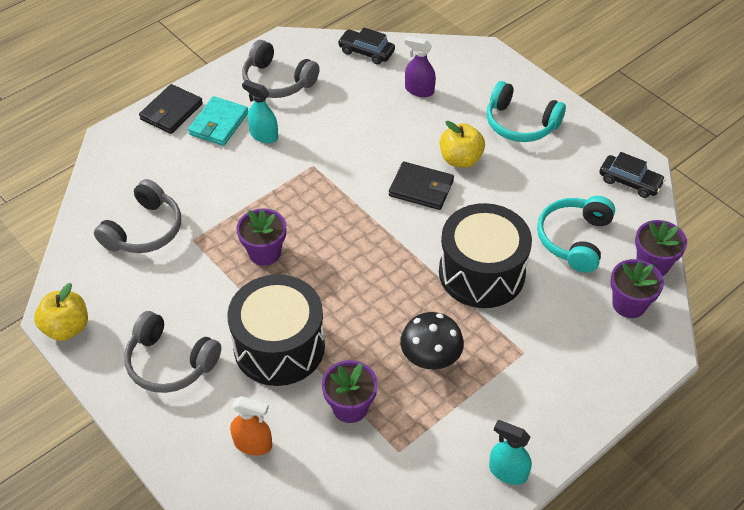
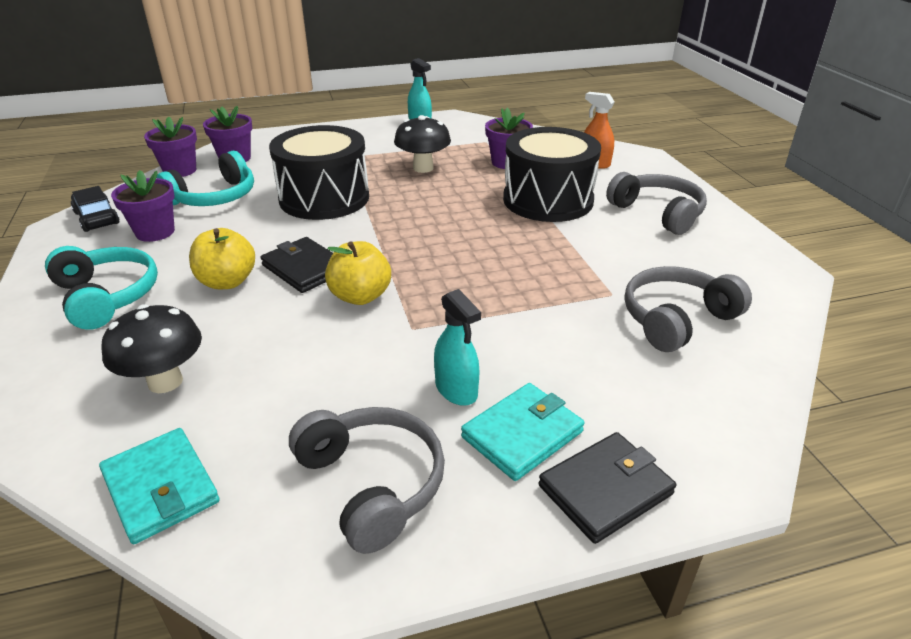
camera: 155 degrees left, 15 degrees down
yellow apple [34,283,88,341] -> yellow apple moved to [325,241,391,305]
purple flower pot [237,208,287,266] -> purple flower pot moved to [111,170,175,242]
black car [338,28,395,64] -> turquoise wallet [99,428,220,544]
purple spray bottle [405,36,436,97] -> black mushroom [102,304,202,393]

